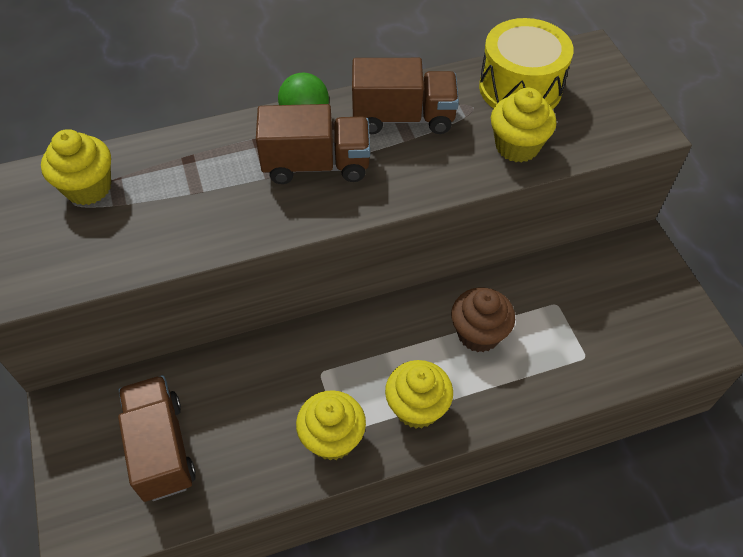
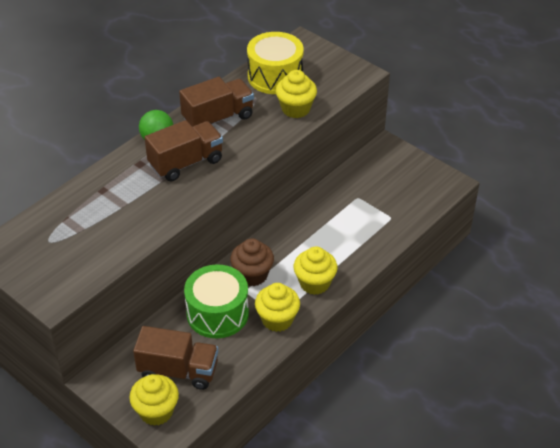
camera: 30 degrees left, 10 degrees down
yellow cupcake [41,129,111,205] -> yellow cupcake moved to [129,374,179,426]
brown truck [118,375,196,502] -> brown truck turned 150 degrees clockwise [133,326,218,390]
brown cupcake [451,288,515,352] -> brown cupcake moved to [230,238,274,286]
none -> green drum [184,264,249,338]

